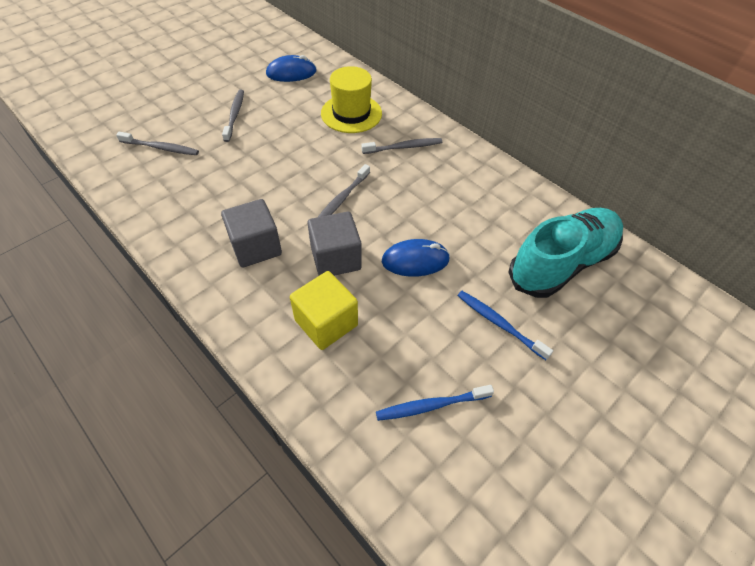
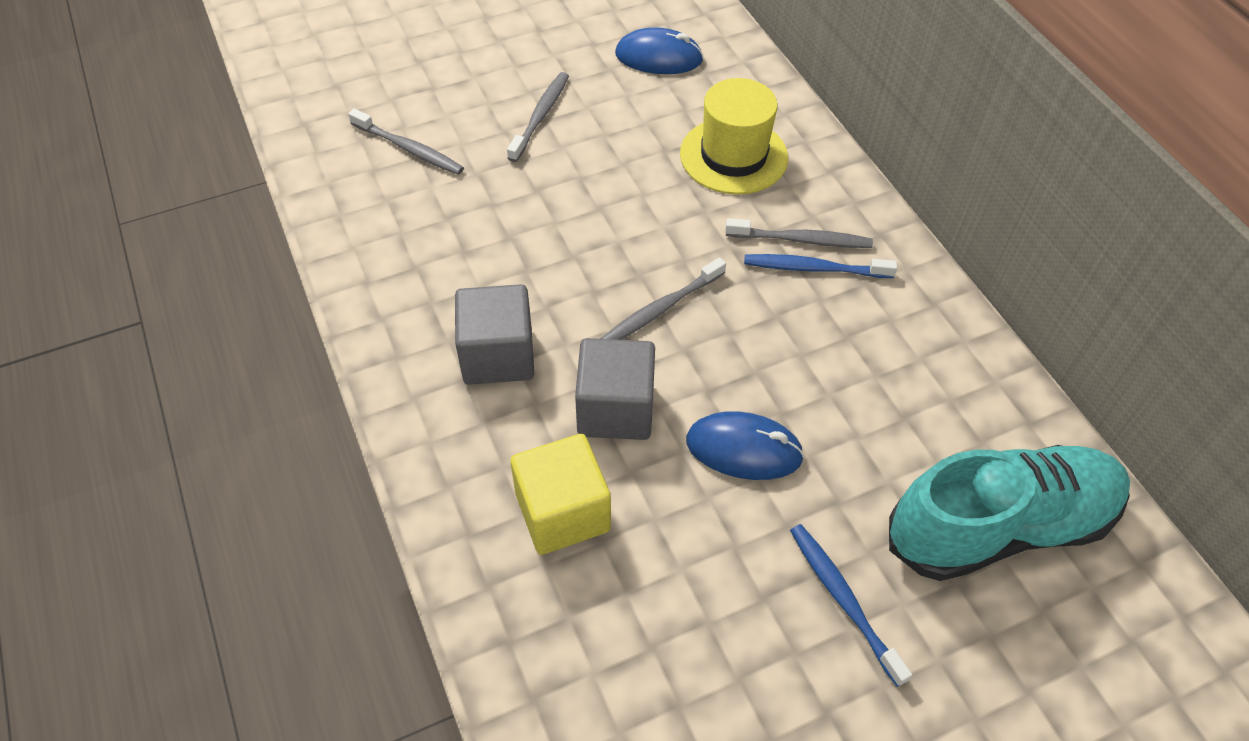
camera: 20 degrees right, 0 degrees up
blue toothbrush [376,385,494,421] -> blue toothbrush moved to [744,254,897,278]

